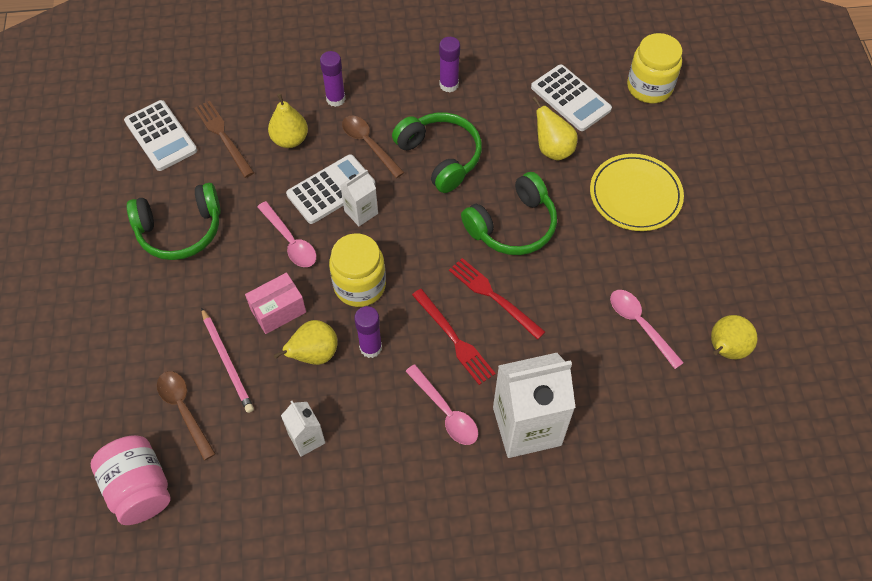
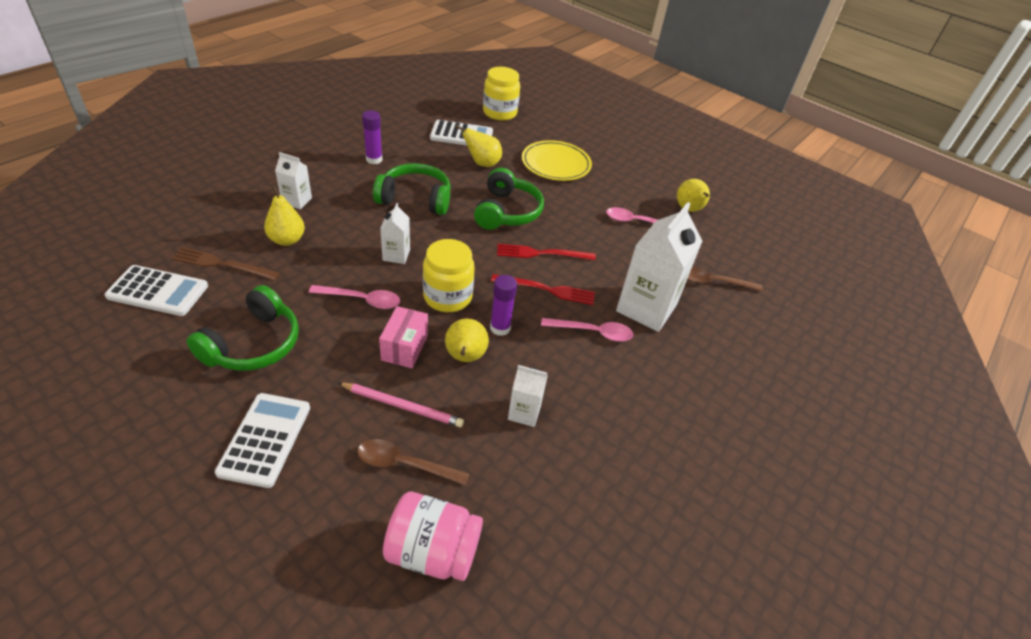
camera: 50 degrees left, 15 degrees down
white calculator [286,154,375,224] -> white calculator moved to [215,393,310,488]
purple glue stick [320,51,346,107] -> white carton [275,152,312,209]
brown spoon [342,116,405,178] -> brown spoon moved to [687,267,763,291]

